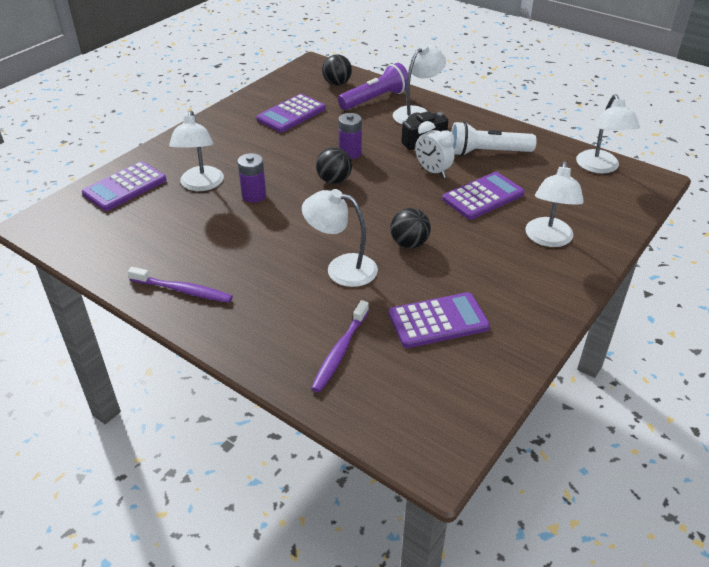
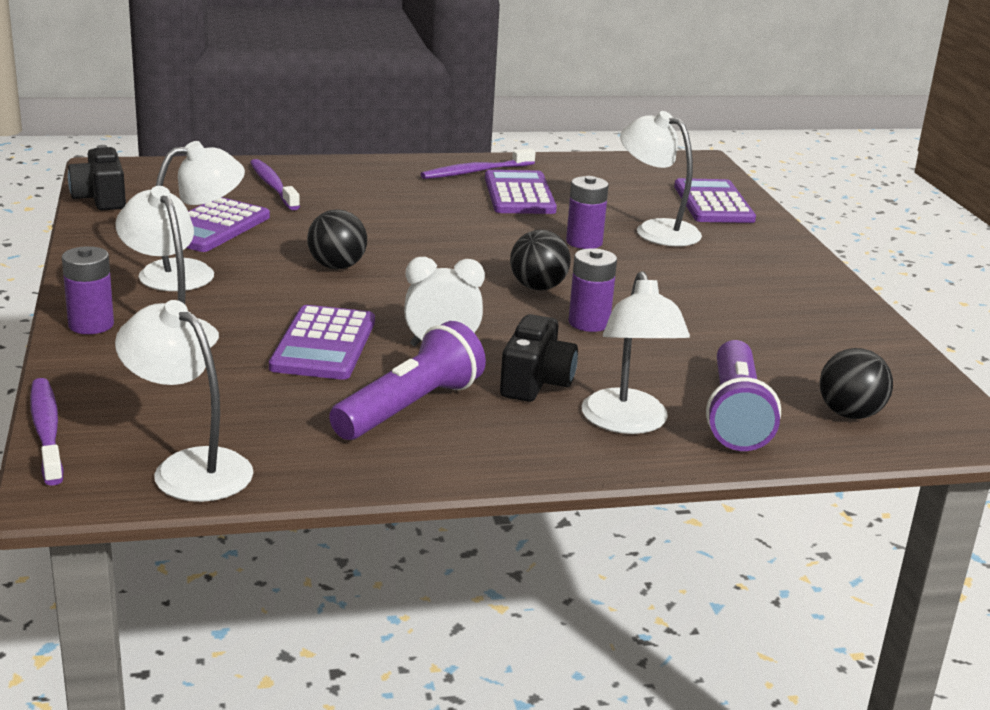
camera: 130 degrees right, 15 degrees down
purple calculator [256,94,326,132] -> purple calculator moved to [485,170,557,214]
white lamp [302,189,378,287] -> white lamp moved to [139,141,245,291]
white flashlight [451,121,537,156] -> purple flashlight [329,321,486,440]
none -> purple toothbrush [30,378,63,486]
none -> purple battery [62,246,114,334]
none -> black camera [68,145,126,210]

